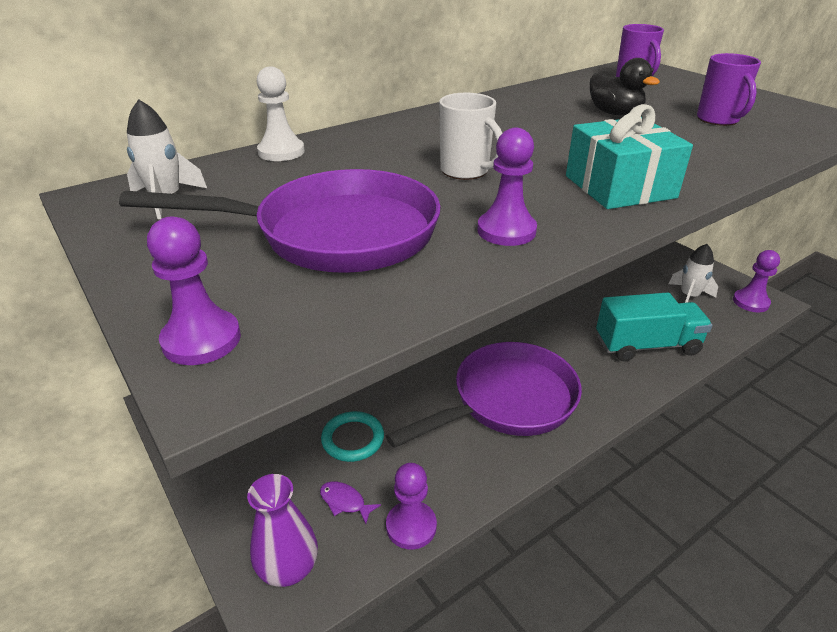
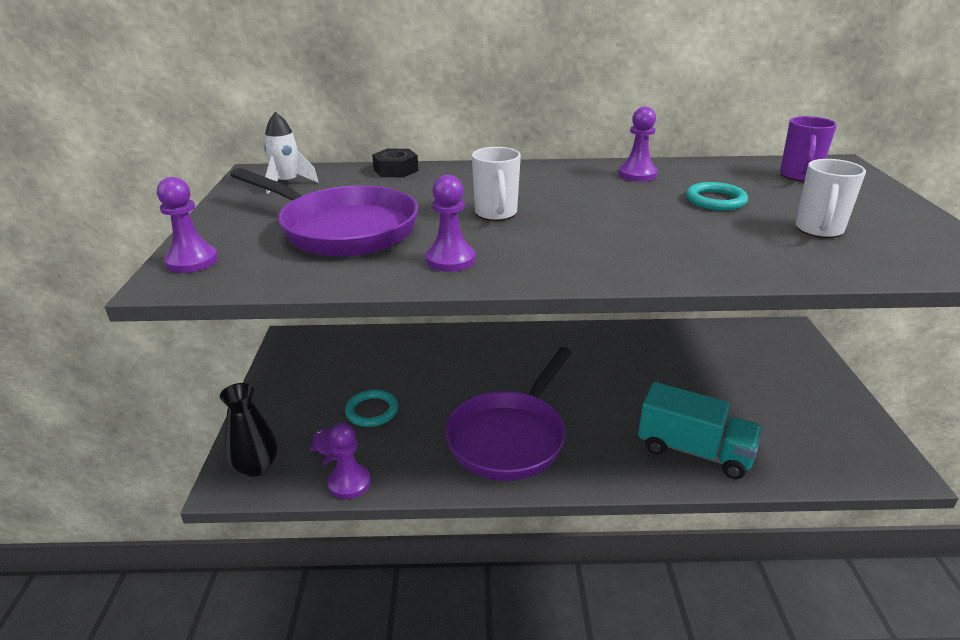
camera: 35 degrees right, 5 degrees down
purple vase [247,474,318,587] -> black vase [220,383,277,477]
white pawn [256,67,305,161] -> black nut [372,149,419,177]
purple pan [385,342,582,448] -> purple pan turned 120 degrees clockwise [445,347,572,481]
turquoise gift [566,104,693,209] -> none
black duck [590,58,660,115] -> turquoise ring [686,182,748,210]
white rocket [669,244,718,303] -> none
purple mug [697,53,761,126] -> white mug [796,159,866,238]
purple pawn [733,250,780,312] -> purple pawn moved to [618,107,657,182]

